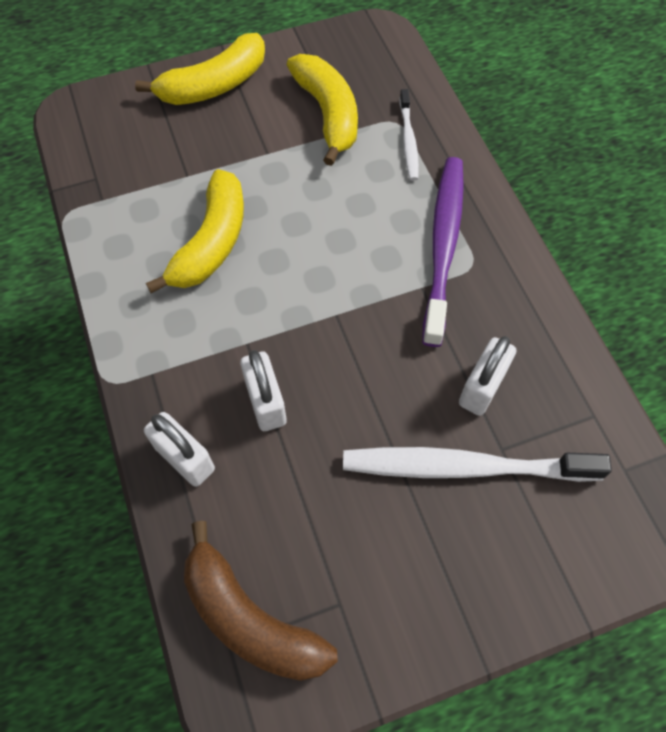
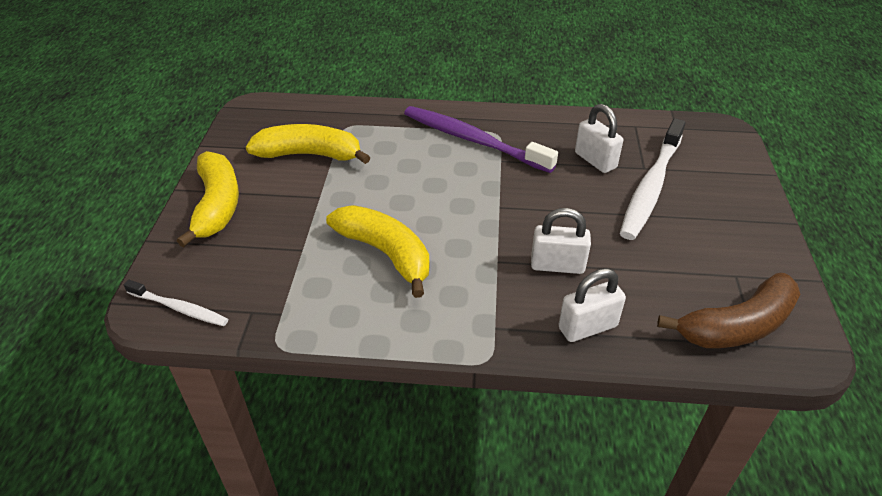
camera: 65 degrees left, 20 degrees down
white toothbrush [400,89,419,181] -> white toothbrush moved to [124,280,228,326]

